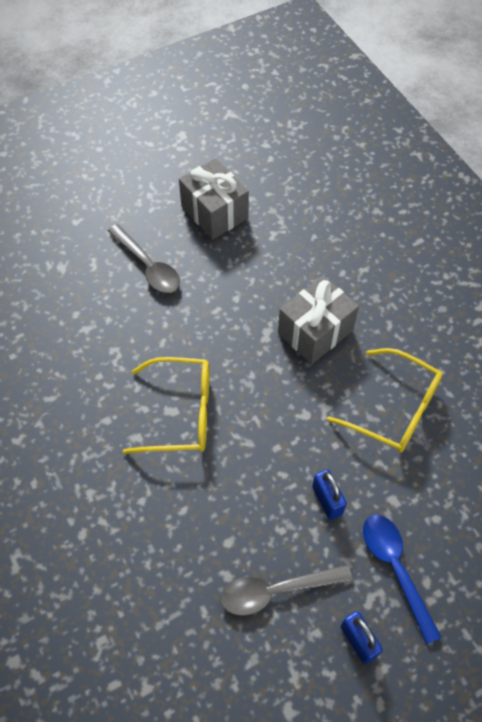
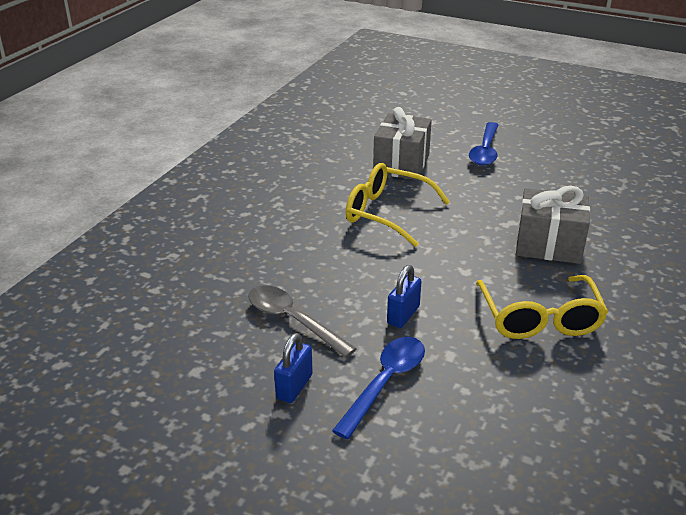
camera: 55 degrees right, 25 degrees down
grey spoon [108,224,180,293] -> blue spoon [469,122,498,166]
yellow glasses [123,357,209,454] -> yellow glasses turned 150 degrees clockwise [346,163,450,247]
grey gift [179,158,249,240] -> grey gift moved to [373,107,432,180]

